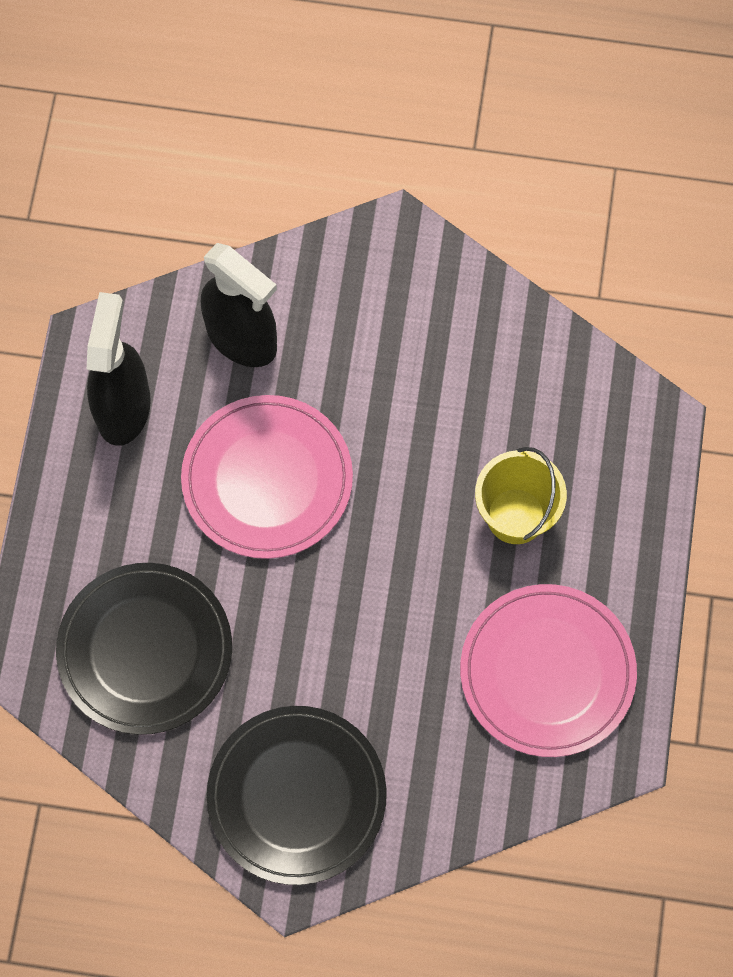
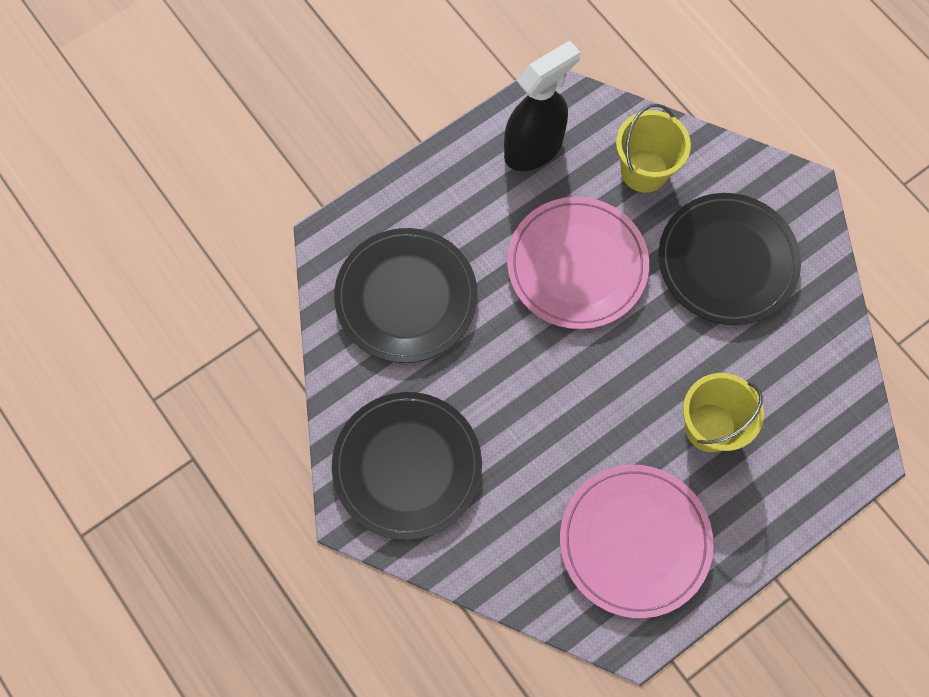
camera: 45 degrees right, 0 degrees up
black spray bottle [201,243,277,367] -> yellow bucket [616,104,691,193]
none -> black plate [659,193,801,325]

